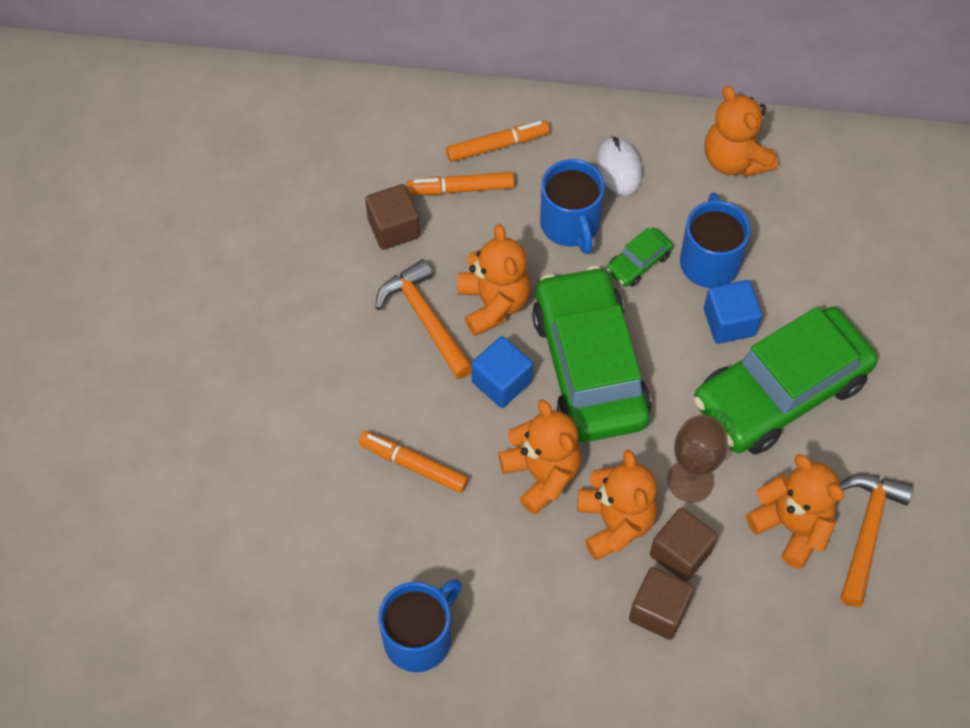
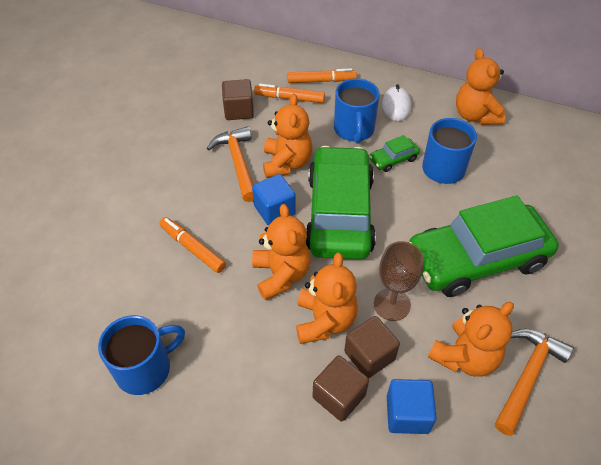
camera: 15 degrees right, 10 degrees down
blue cube [704,280,762,344] -> blue cube moved to [387,379,437,434]
orange teddy bear [746,454,844,569] -> orange teddy bear turned 75 degrees clockwise [428,302,514,377]

